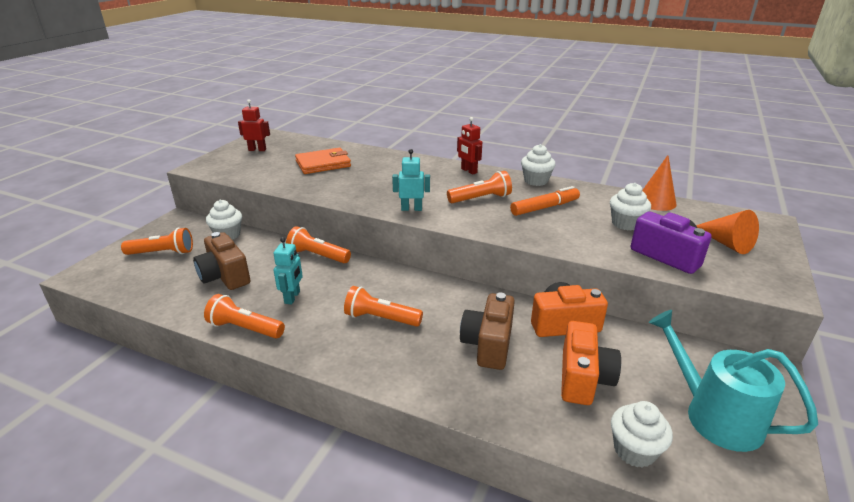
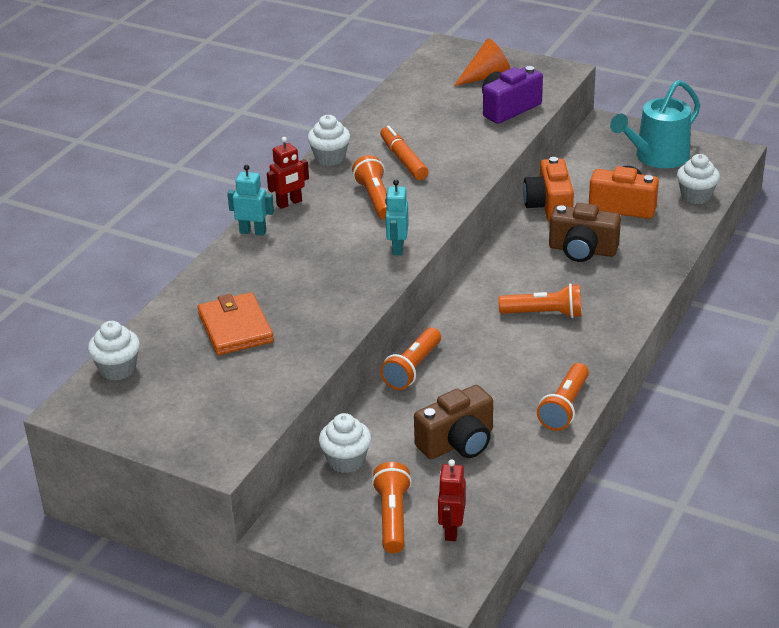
camera: 85 degrees left, 5 degrees up
red robot [238,99,270,151] -> red robot moved to [438,459,466,541]
turquoise robot [273,237,303,304] -> turquoise robot moved to [227,165,274,236]
orange flashlight [344,286,423,327] -> orange flashlight turned 105 degrees counterclockwise [499,283,581,318]
white cupcake [610,183,651,231] -> white cupcake moved to [88,321,140,381]
orange cone [642,155,676,211] -> none

